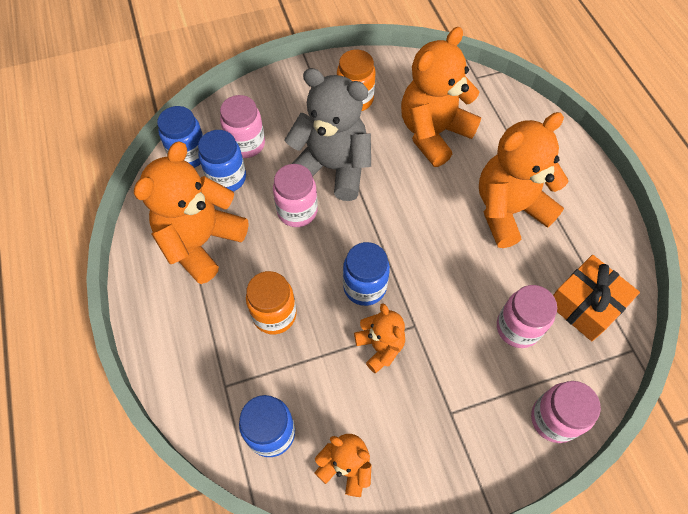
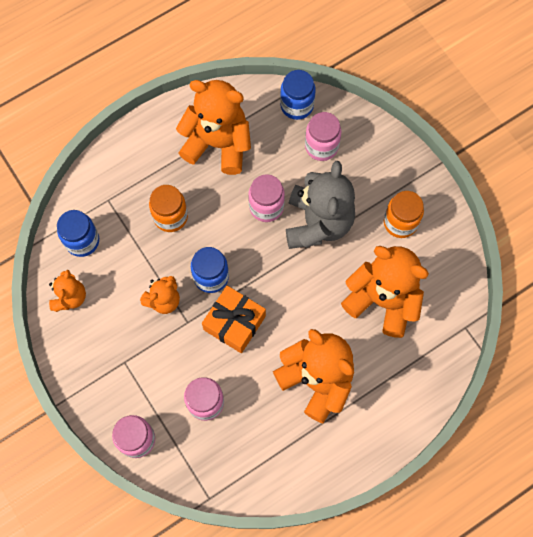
camera: 75 degrees right, 10 degrees up
blue jar [198,130,246,192] -> none
orange gift [553,255,640,341] -> orange gift moved to [202,286,266,353]

